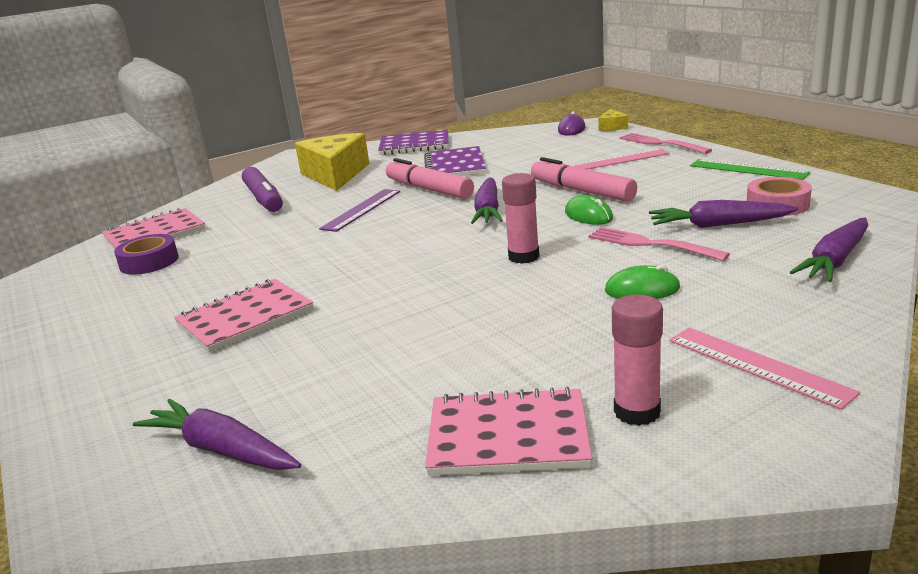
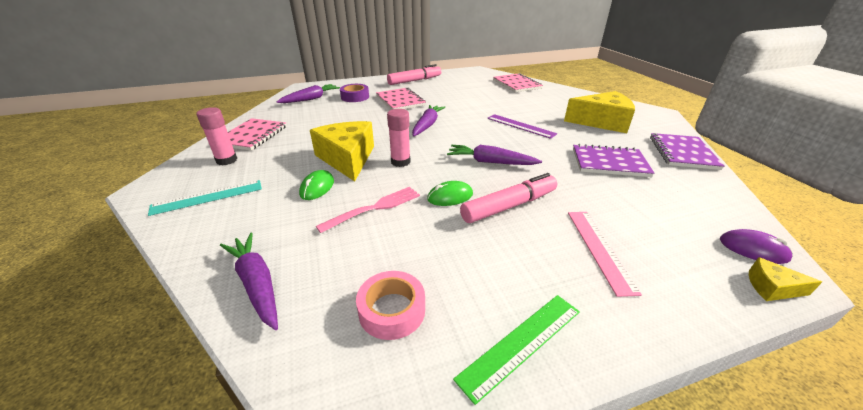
camera: 100 degrees right, 10 degrees up
purple tape [114,234,179,275] -> purple tape moved to [340,84,369,102]
purple marker [242,167,283,212] -> none
pink marker [386,158,474,199] -> pink marker moved to [387,64,441,85]
pink fork [619,133,712,154] -> none
purple carrot [649,200,799,228] -> purple carrot moved to [412,105,445,136]
pink ruler [669,328,860,410] -> turquoise ruler [148,180,262,216]
none -> yellow cheese [310,121,374,181]

